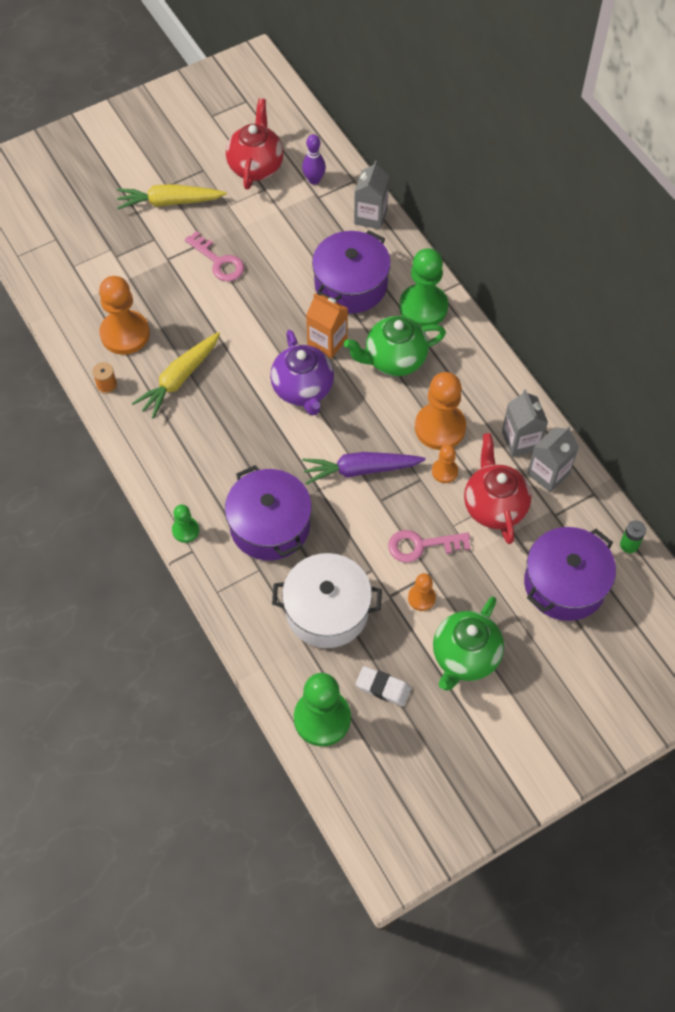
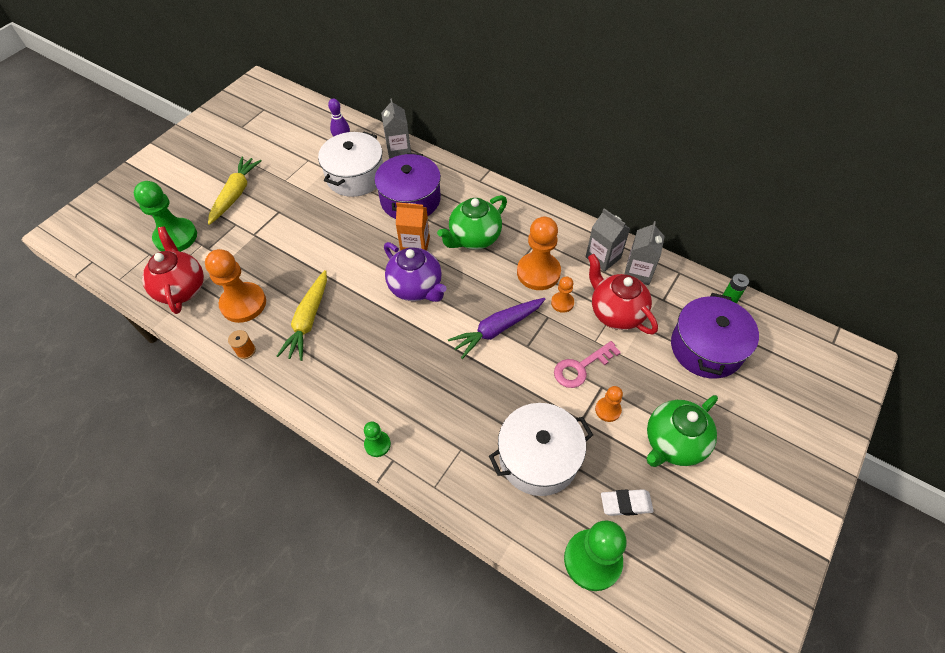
camera: 25 degrees left, 5 degrees down
yellow carrot [117,184,227,209] -> yellow carrot turned 135 degrees clockwise [208,156,262,225]
pink key [185,231,244,281] -> none
purple pot [225,465,312,560] -> none
red teapot [226,98,284,190] -> red teapot moved to [142,226,204,314]
green pawn [399,248,448,327] -> green pawn moved to [134,181,197,252]
green teapot [433,597,504,691] -> green teapot turned 45 degrees clockwise [646,395,718,467]
none -> white pot [318,131,383,197]

